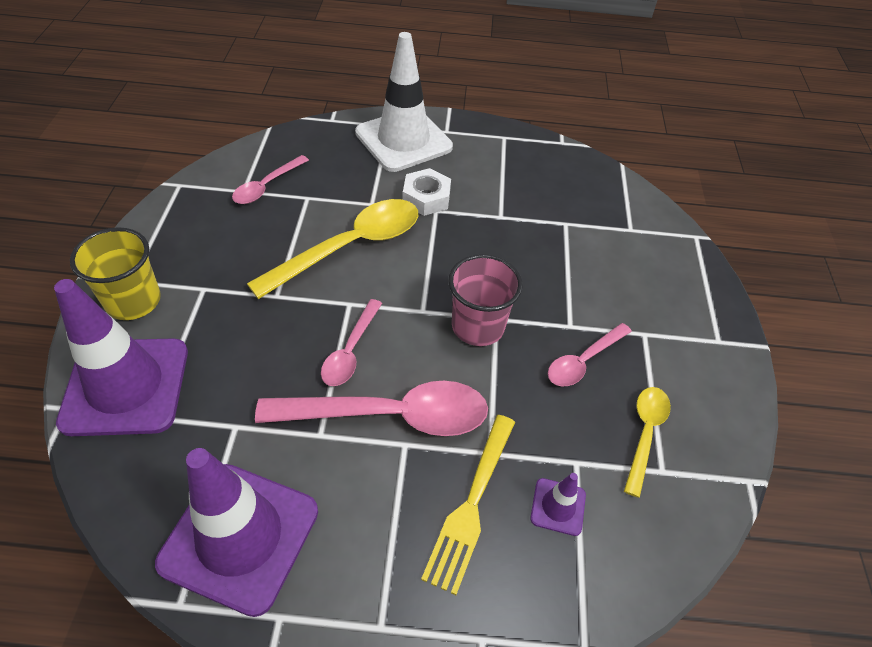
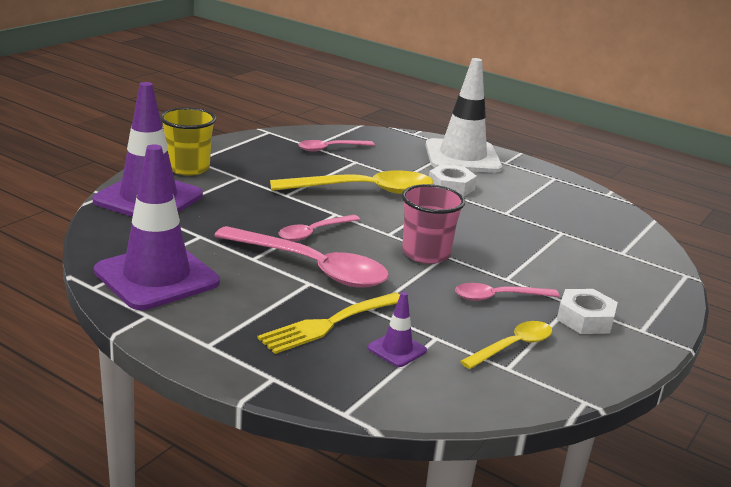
camera: 30 degrees right, 25 degrees down
none -> white nut [557,289,618,334]

